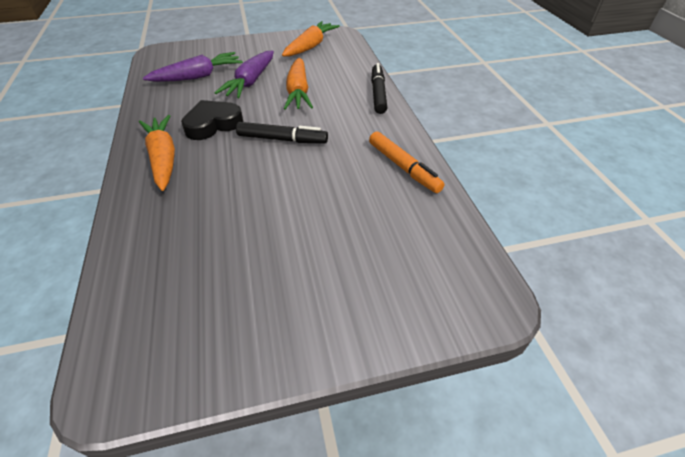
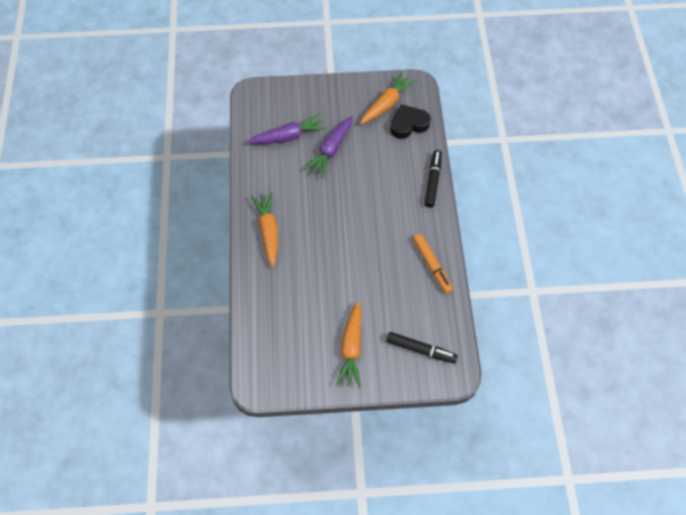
camera: 10 degrees right, 15 degrees up
black heart [181,100,243,140] -> black heart moved to [390,104,431,139]
black marker [236,122,328,144] -> black marker moved to [386,332,458,364]
orange carrot [284,58,313,110] -> orange carrot moved to [336,301,361,388]

